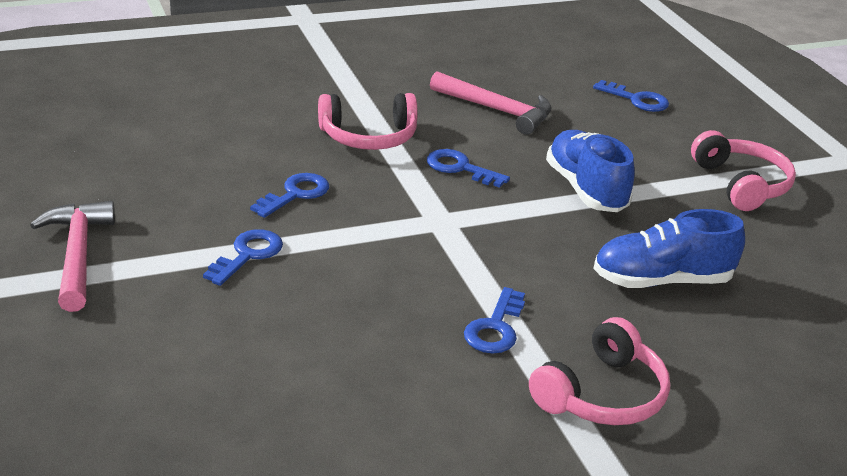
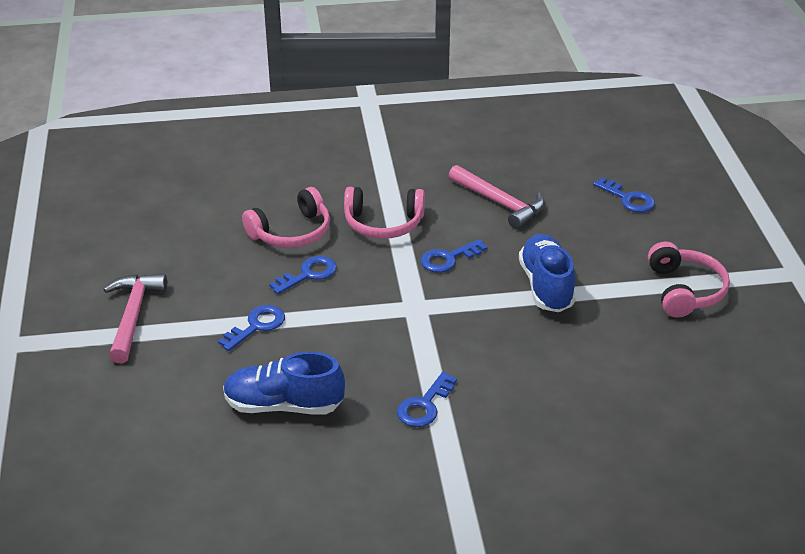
camera: 15 degrees right, 5 degrees up
blue key [427,149,510,188] -> blue key turned 75 degrees counterclockwise [421,239,487,273]
pink headphones [529,317,670,425] -> pink headphones moved to [242,187,330,248]
blue shoe [593,209,745,288] -> blue shoe moved to [223,352,345,415]

